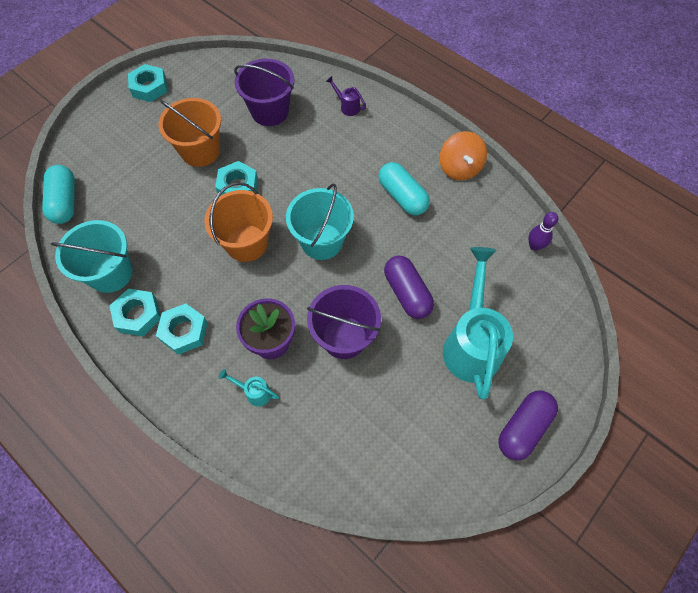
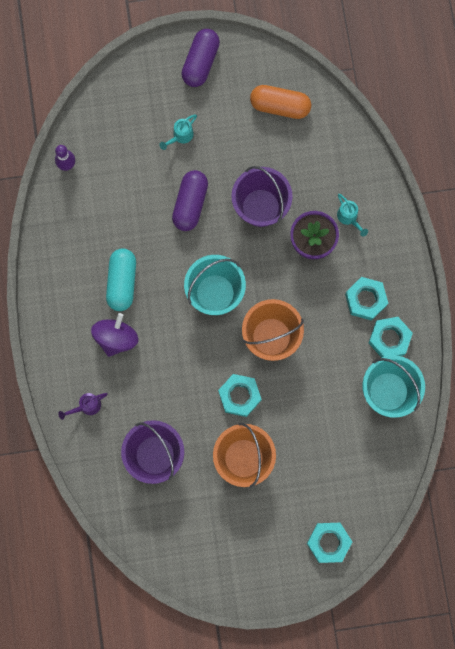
camera: 140 degrees left, 15 degrees up
turquoise capsule [42,165,75,224] -> none
turquoise nut [128,64,167,102] -> turquoise nut moved to [307,523,352,563]
purple watering can [326,76,366,116] -> purple watering can turned 75 degrees clockwise [58,393,108,420]
orange spinning top [439,131,487,180] -> none
turquoise watering can [443,247,513,399] -> turquoise watering can [159,115,197,150], size x0.41
purple capsule [498,390,558,461] -> purple capsule turned 60 degrees counterclockwise [181,29,220,87]
none -> purple spinning top [91,313,138,357]
none -> orange capsule [250,85,311,119]

